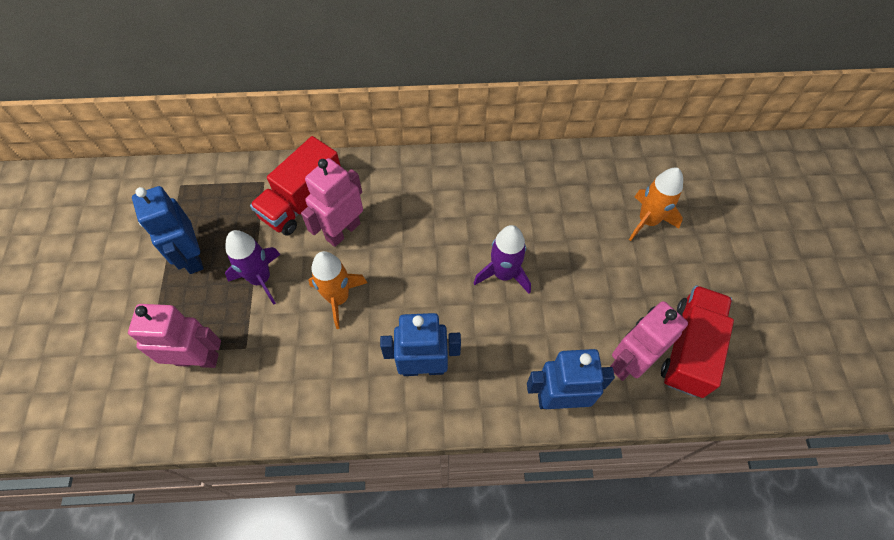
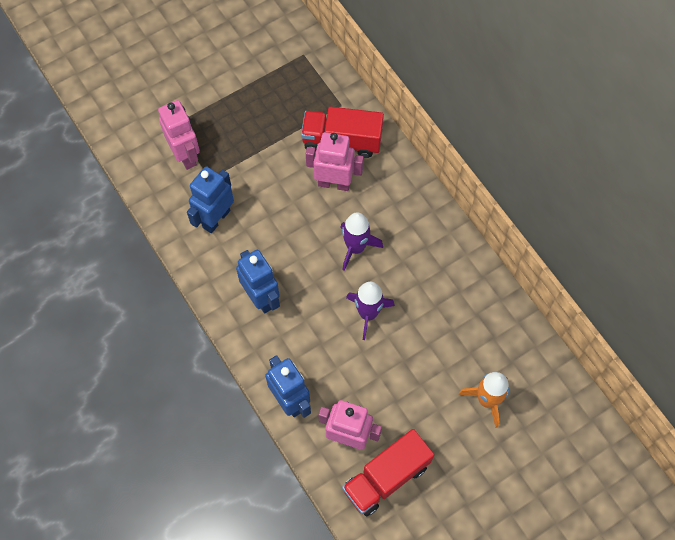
camera: 60 degrees right, 5 degrees up
blue robot [132,186,204,274] -> blue robot moved to [187,166,234,233]
purple rocket [225,230,281,305] -> purple rocket moved to [340,212,383,271]
orange rocket [308,251,367,329] -> none
red truck [661,285,734,398] -> red truck turned 150 degrees clockwise [342,429,434,516]

